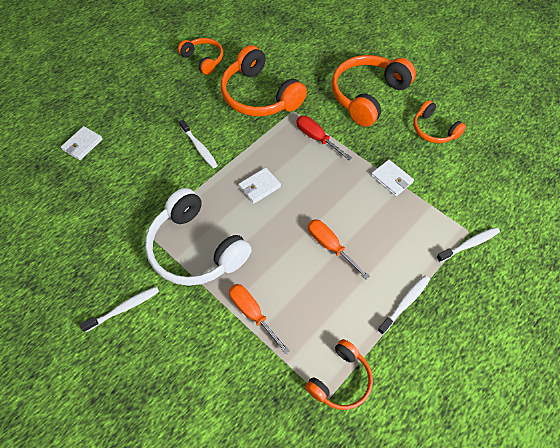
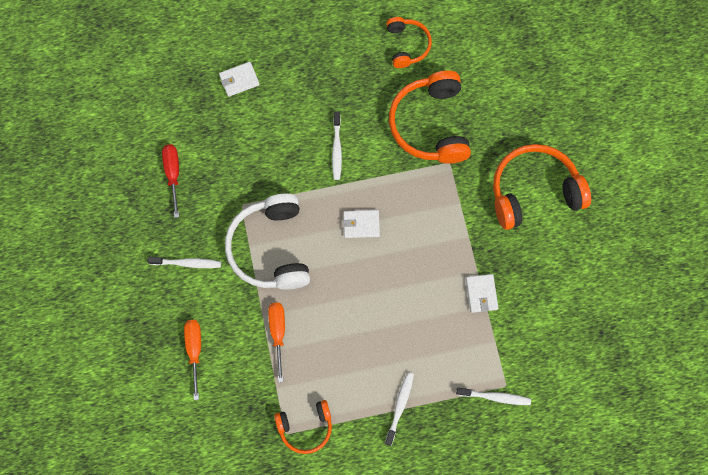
camera: 35 degrees right, 15 degrees up
red screwdriver [297,116,352,160] -> red screwdriver moved to [162,144,179,218]
orange screwdriver [308,219,370,279] -> orange screwdriver moved to [184,320,201,400]
white toothbrush [377,275,430,335] -> white toothbrush turned 60 degrees counterclockwise [385,372,414,446]
orange headphones [413,100,466,143] -> none

